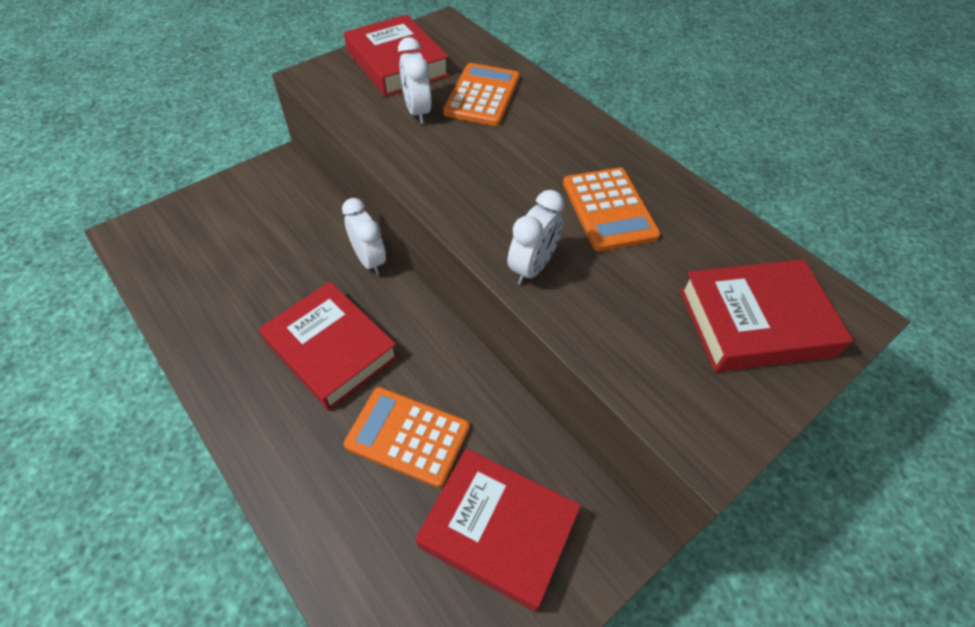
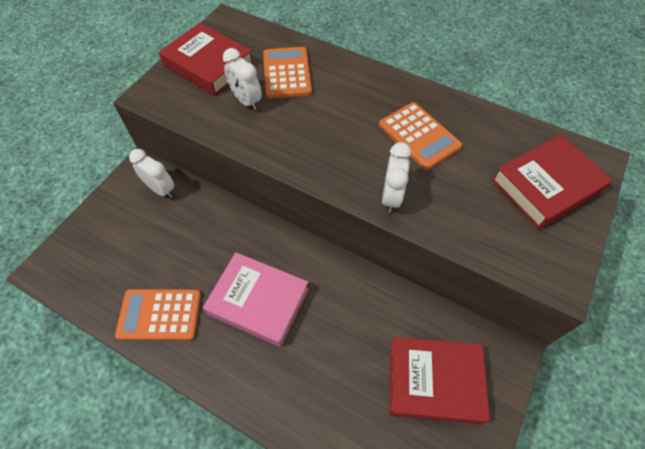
camera: 20 degrees left, 5 degrees up
red book [259,282,398,411] -> pink book [203,252,309,347]
white clock [342,198,386,275] -> white clock moved to [129,149,174,198]
orange calculator [344,387,470,488] -> orange calculator moved to [115,289,201,341]

